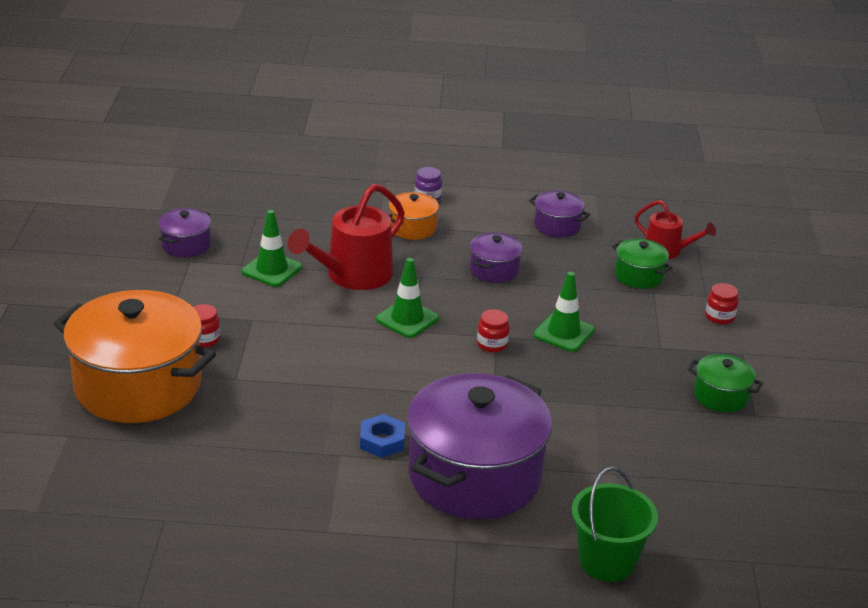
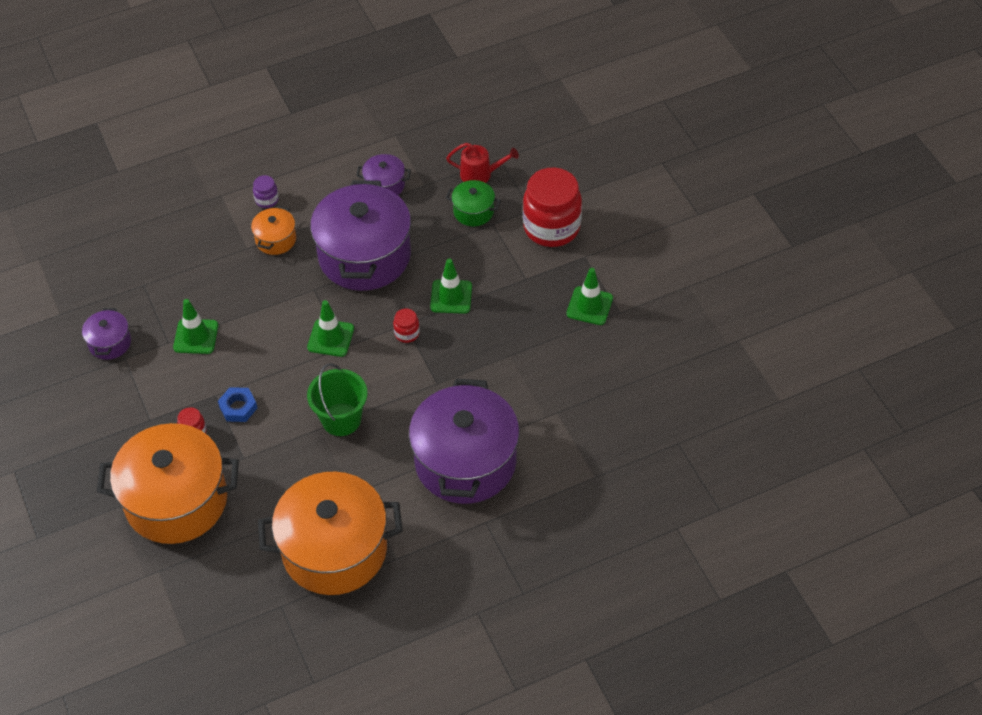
camera: 25 degrees left, 20 degrees up
red watering can [288,184,405,290] -> none
blue nut [360,414,405,458] -> blue nut moved to [218,387,257,422]
purple pot [470,233,523,283] -> purple pot [310,180,411,291], size x2.24
green bucket [572,467,658,582] -> green bucket moved to [307,363,367,436]
green pot [688,354,763,412] -> green traffic cone [567,268,613,325]
red jar [705,283,739,325] -> red jar [523,168,582,247], size x2.37
none -> orange pot [258,472,403,595]

